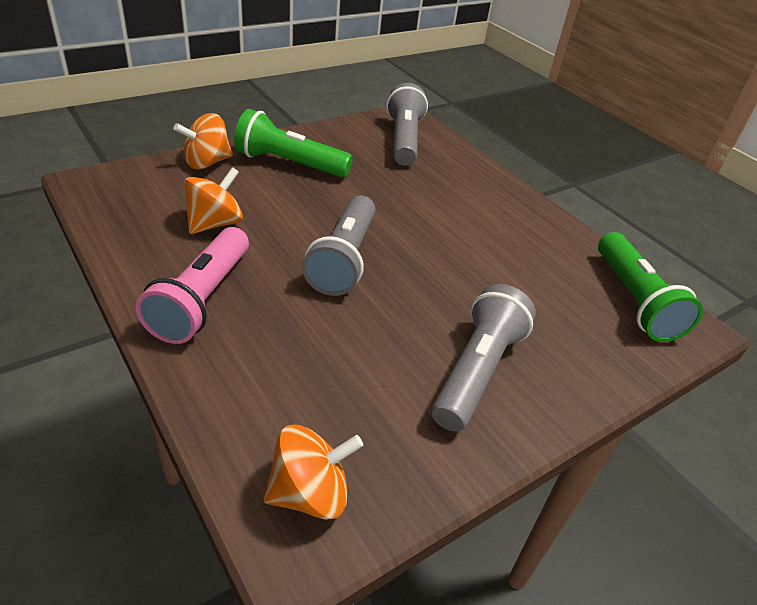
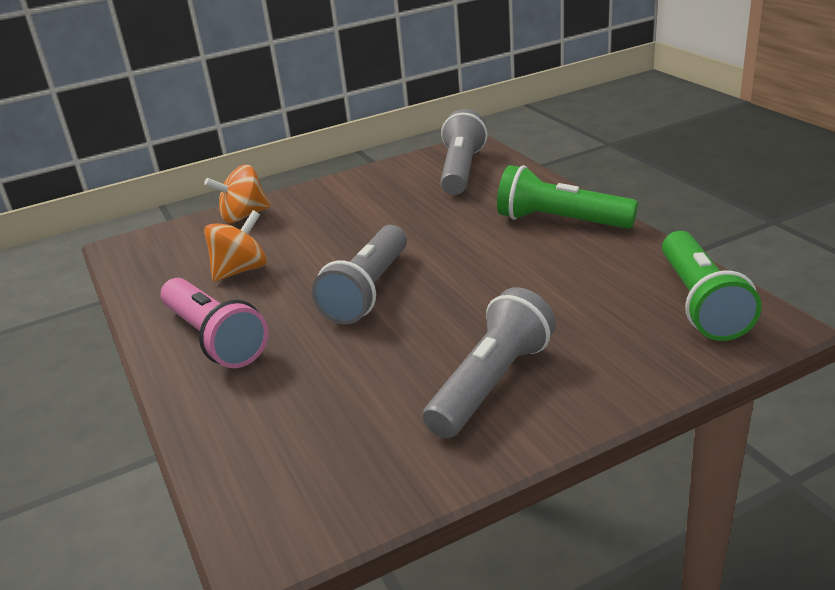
camera: 15 degrees right, 10 degrees down
pink flashlight [136,227,249,344] -> pink flashlight turned 60 degrees counterclockwise [160,278,268,368]
green flashlight [234,109,353,178] -> green flashlight moved to [497,165,638,229]
orange spinning top [263,425,363,520] -> none

